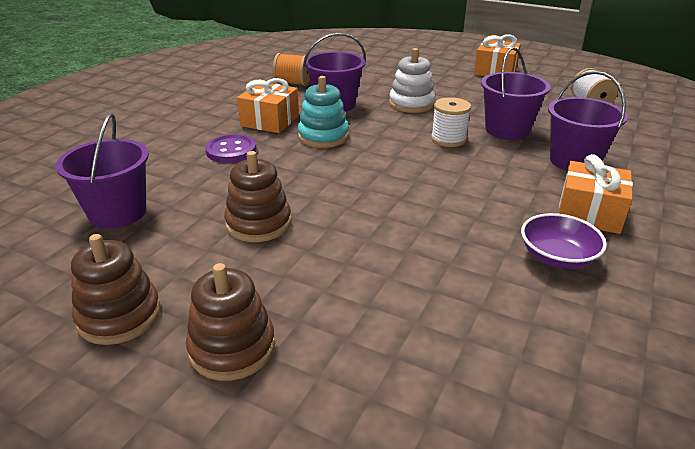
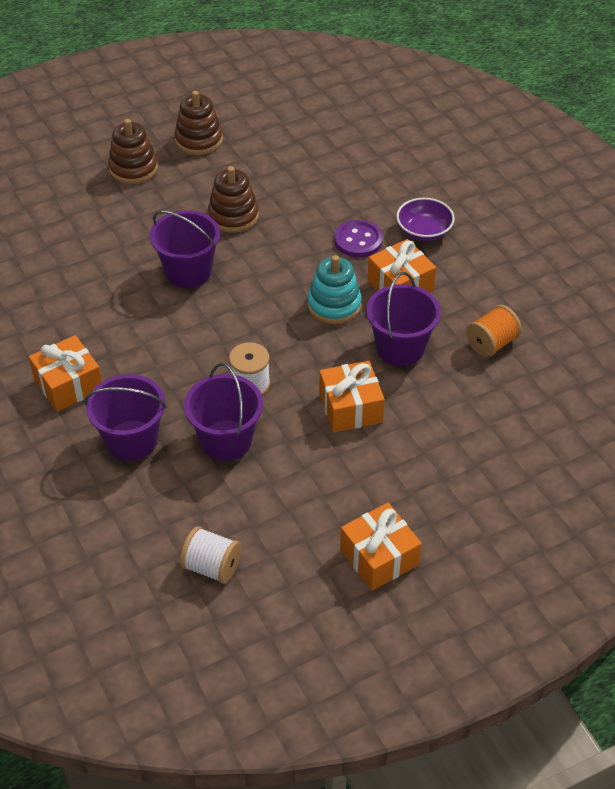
camera: 125 degrees right, 15 degrees up
purple bucket [56,113,149,229] -> purple bucket moved to [150,210,220,288]
white stacking toy [389,48,435,113] -> orange gift [319,361,385,433]
purple bowl [521,213,607,269] -> purple bowl moved to [396,198,455,241]

